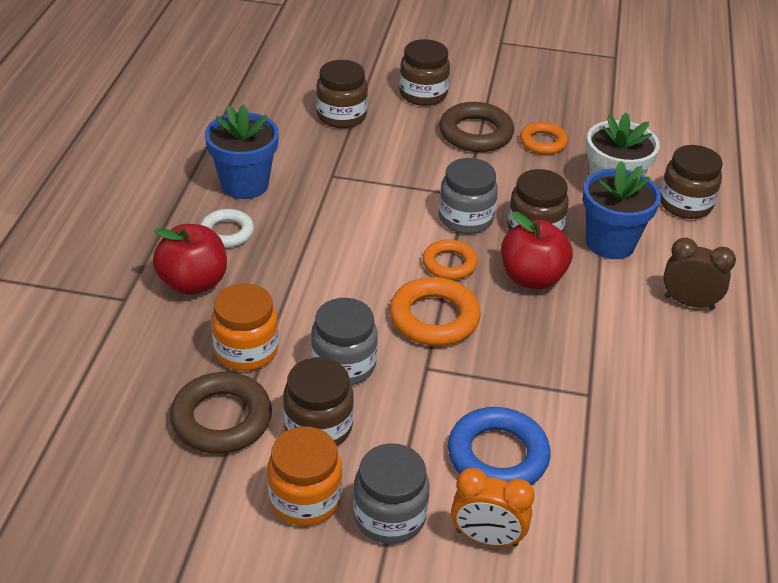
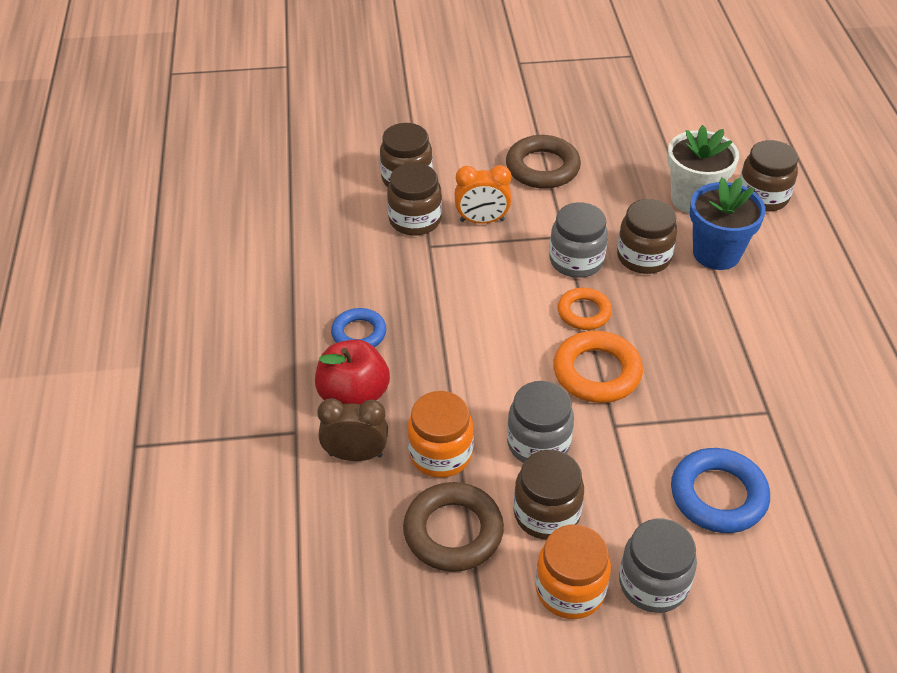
camera: 15 degrees left, 5 degrees up
white ring [200,209,254,248] -> blue ring [331,308,387,347]
blue flower pot [205,104,279,199] -> none
brown jar [399,39,450,106] -> brown jar moved to [387,163,442,236]
orange clock [451,468,535,547] -> orange clock moved to [455,165,511,224]
red apple [501,212,573,289] -> none
orange ring [520,122,568,155] -> none
brown clock [663,238,736,310] -> brown clock moved to [317,399,388,461]

